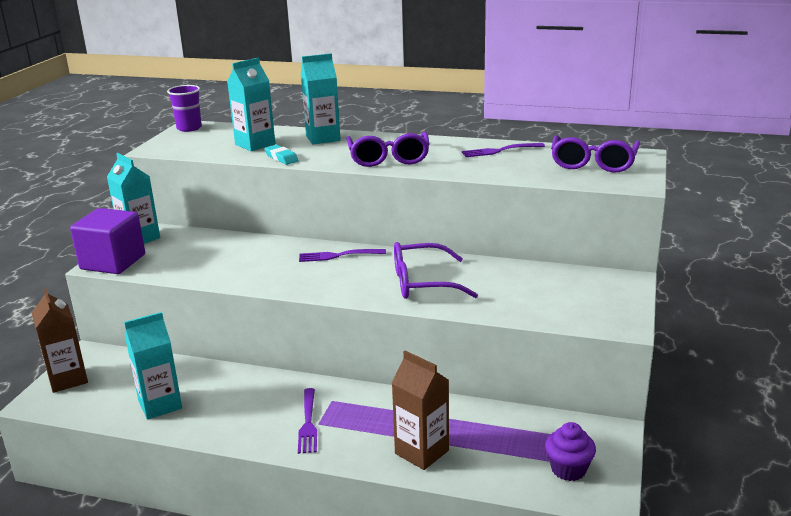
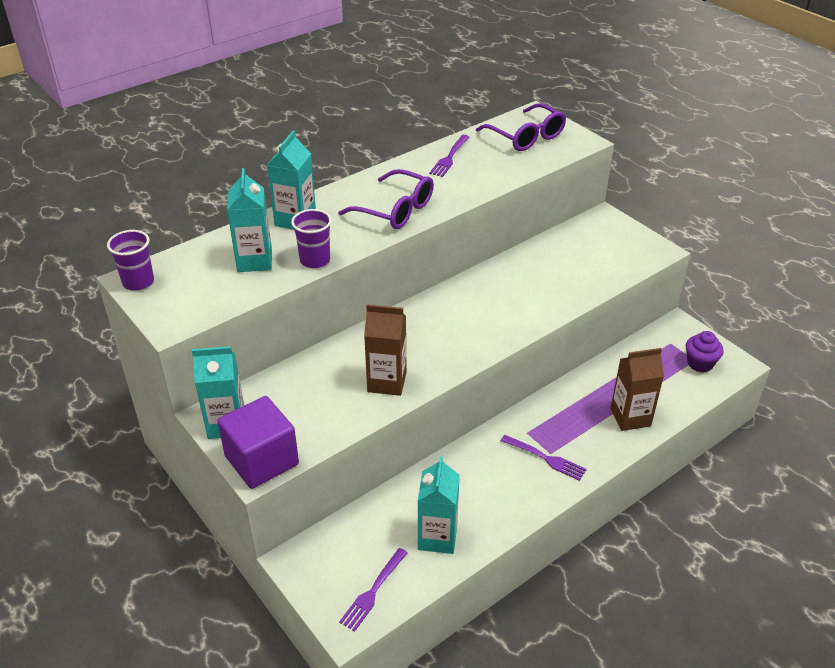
camera: 55 degrees left, 15 degrees up
brown carton [32,287,88,393] -> brown carton moved to [364,304,407,396]
turquoise eraser [264,145,299,165] -> purple cup [291,209,332,268]
purple fork [299,249,386,262] -> purple fork moved to [339,548,407,632]
purple glasses [394,242,478,299] -> none

